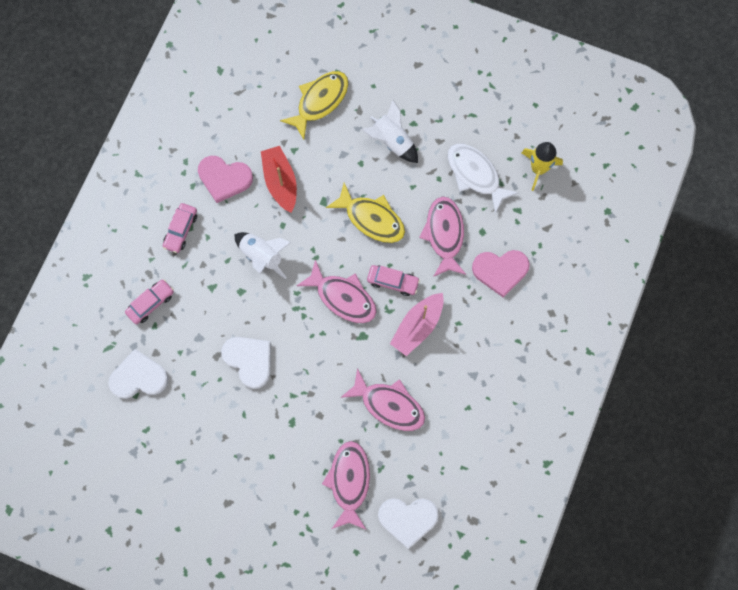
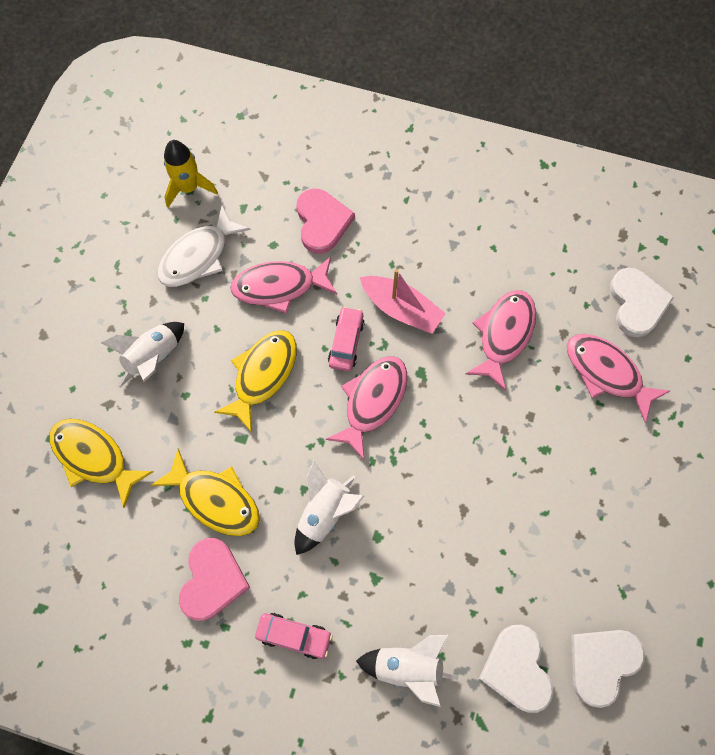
camera: 95 degrees left, 5 degrees down
pink car [125,279,174,324] -> white rocket [356,635,458,707]
white heart [221,337,271,389] -> white heart moved to [571,630,645,708]
red boat [261,146,297,213] -> yellow fish [151,449,260,536]
pink fish [322,441,370,529] -> pink fish turned 45 degrees clockwise [567,334,670,423]

